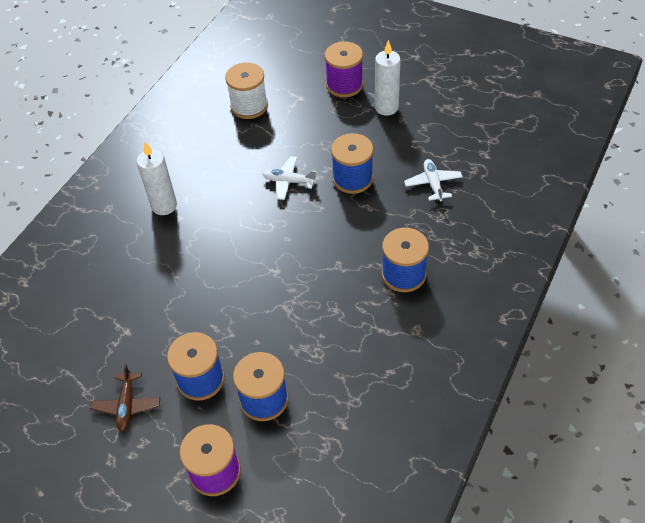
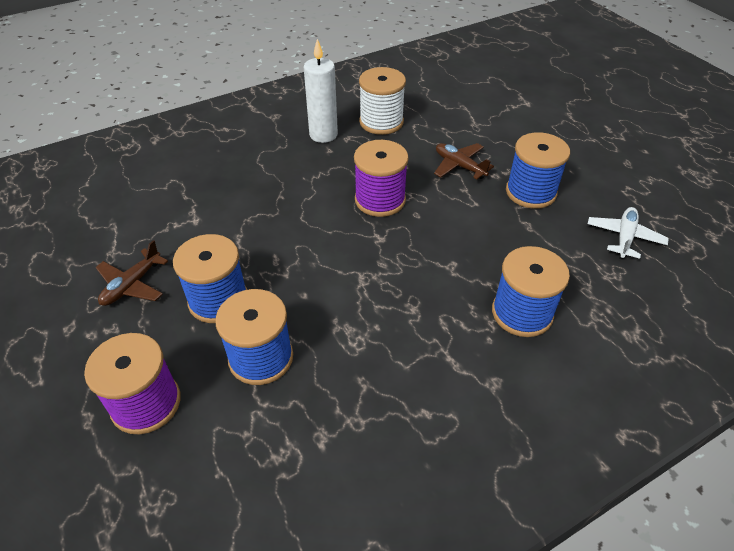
camera: 30 degrees right, 5 degrees down
white spool [225,63,268,119] -> white spool moved to [359,67,406,135]
white plane [263,156,317,200] -> brown plane [434,143,494,179]
purple spool [325,41,363,97] -> purple spool moved to [354,140,409,217]
white candle [375,40,401,116] -> none

